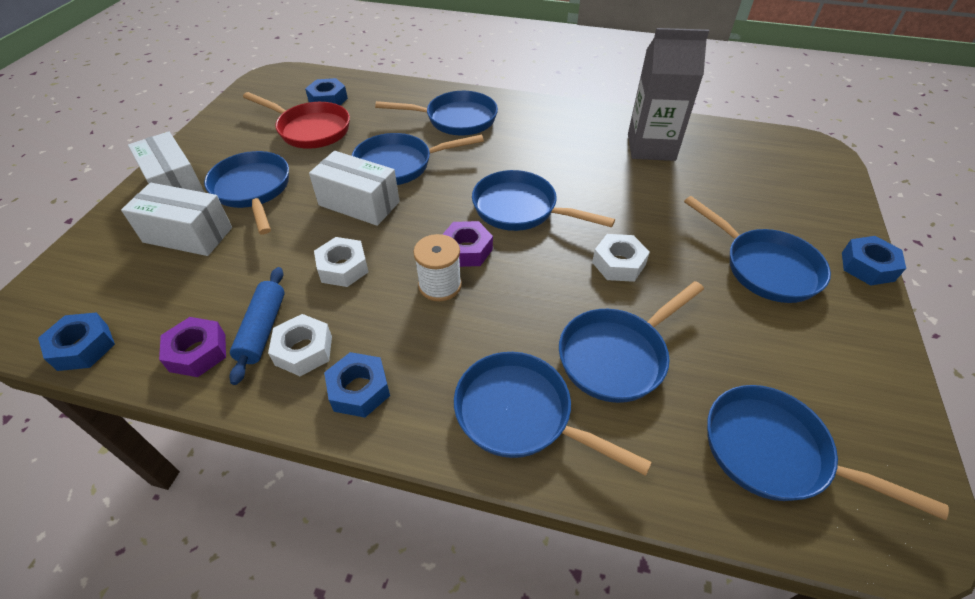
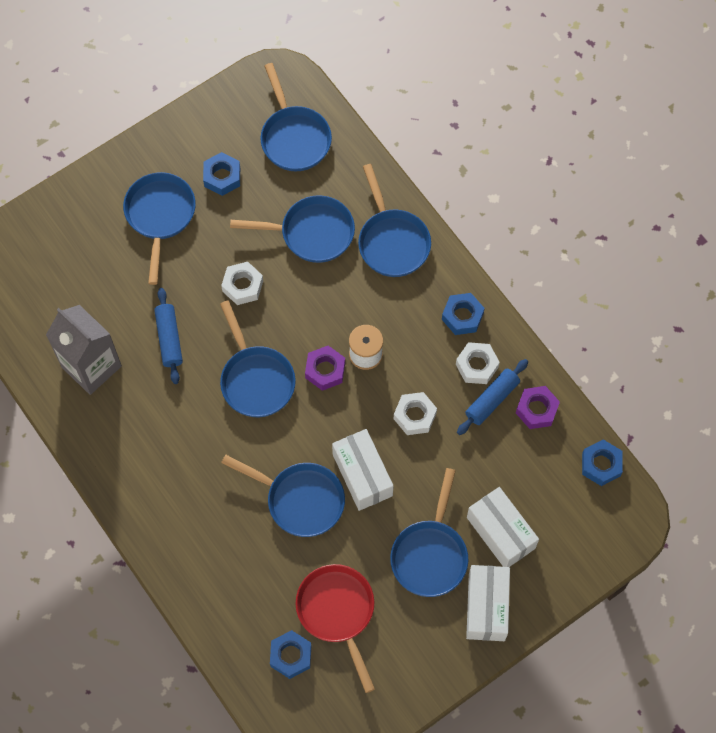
camera: 140 degrees left, 20 degrees up
blue pan [375,91,498,136] -> none
blue nut [842,236,906,286] -> blue nut moved to [203,152,240,196]
none -> blue rolling pin [154,288,183,384]

